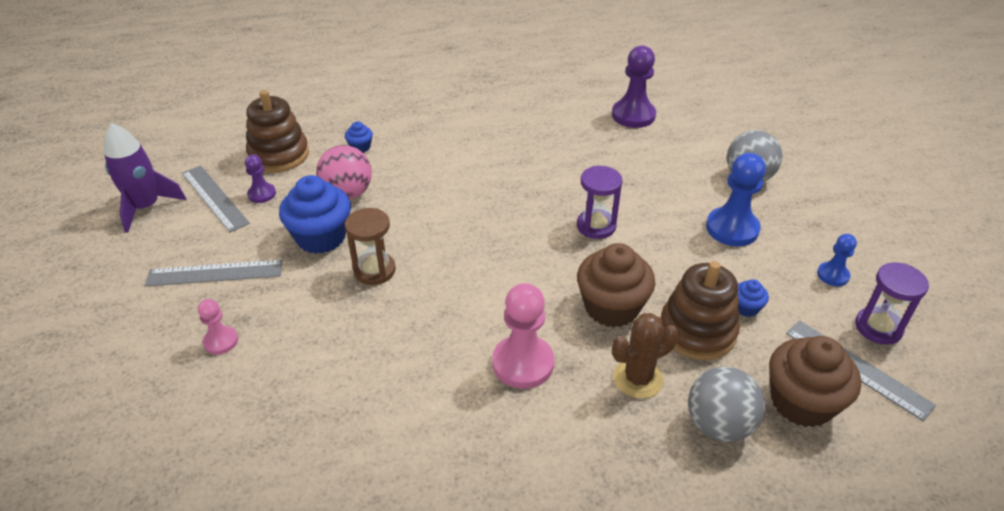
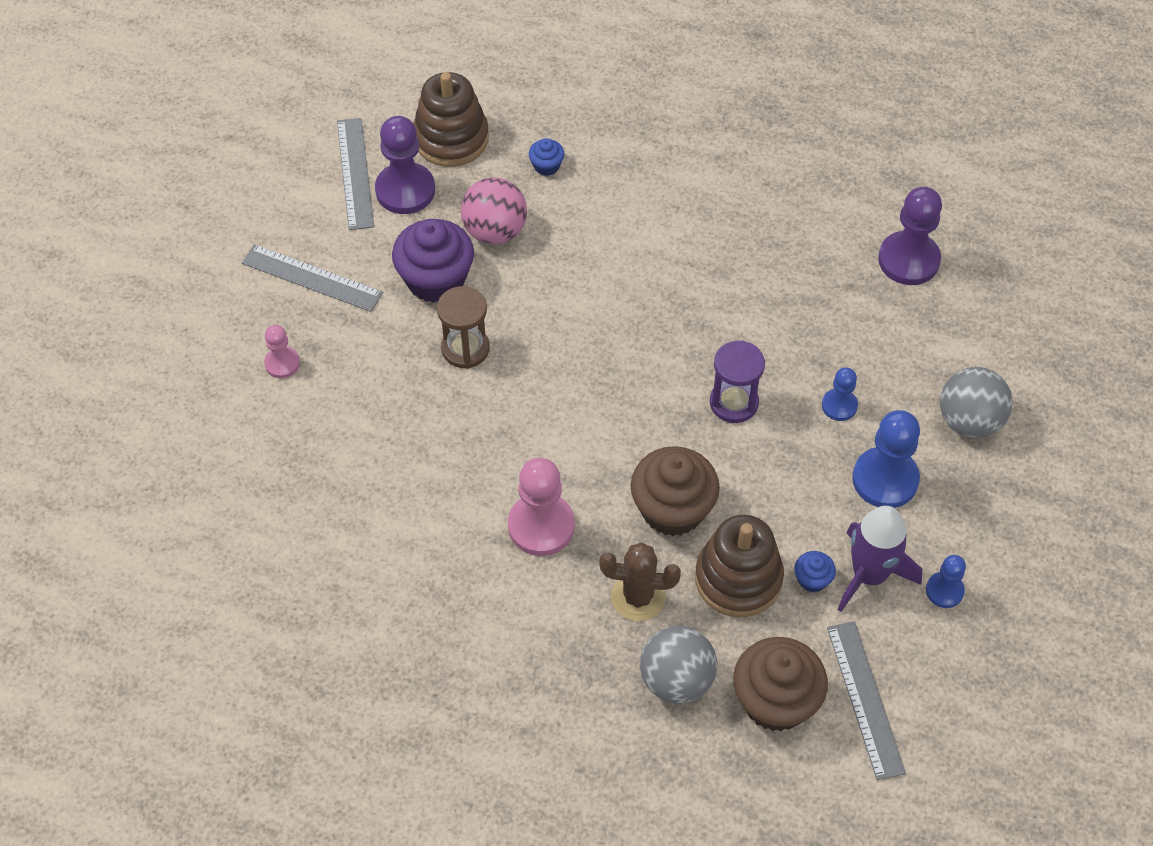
camera: 30 degrees right, 15 degrees up
purple rocket [104,123,186,233] -> purple rocket moved to [838,506,922,612]
purple pawn [245,154,276,203] -> purple pawn [375,116,435,214], size x1.81
blue cupcake [279,175,351,254] -> purple cupcake [392,219,474,303]
purple hourglass [855,262,929,345] -> none
none -> blue pawn [822,367,858,421]

